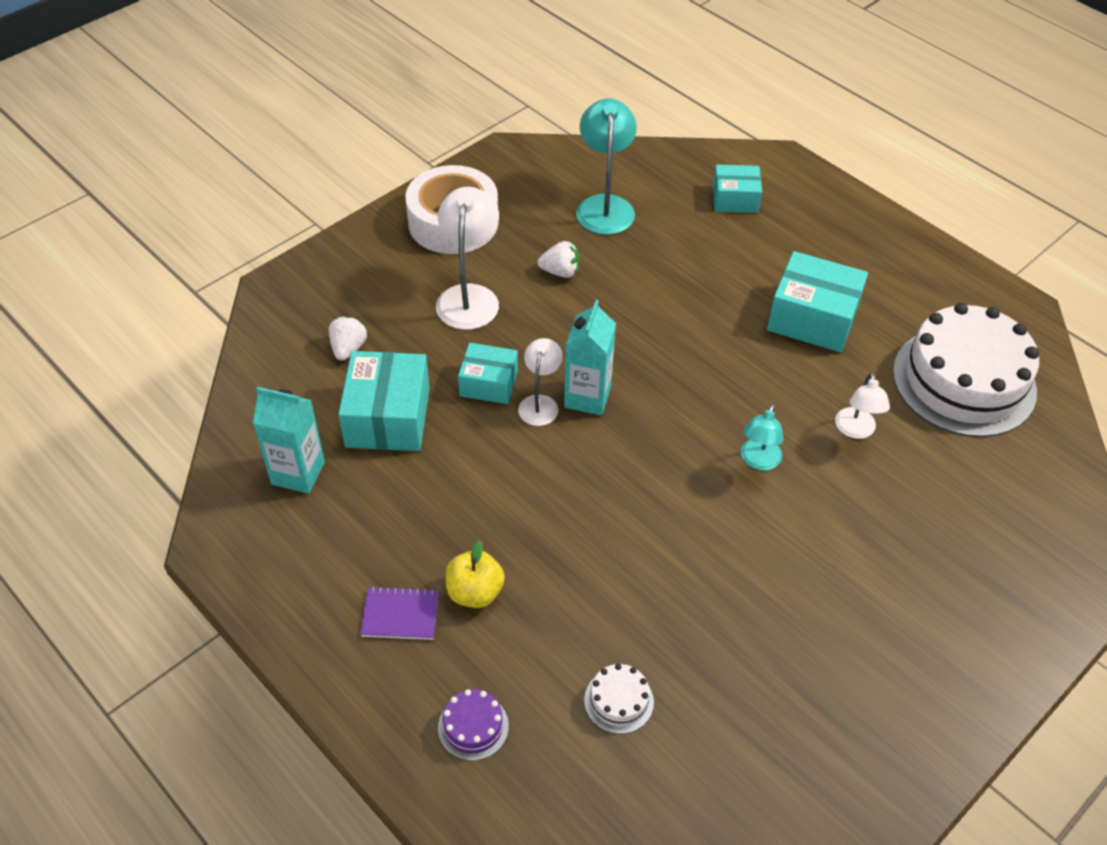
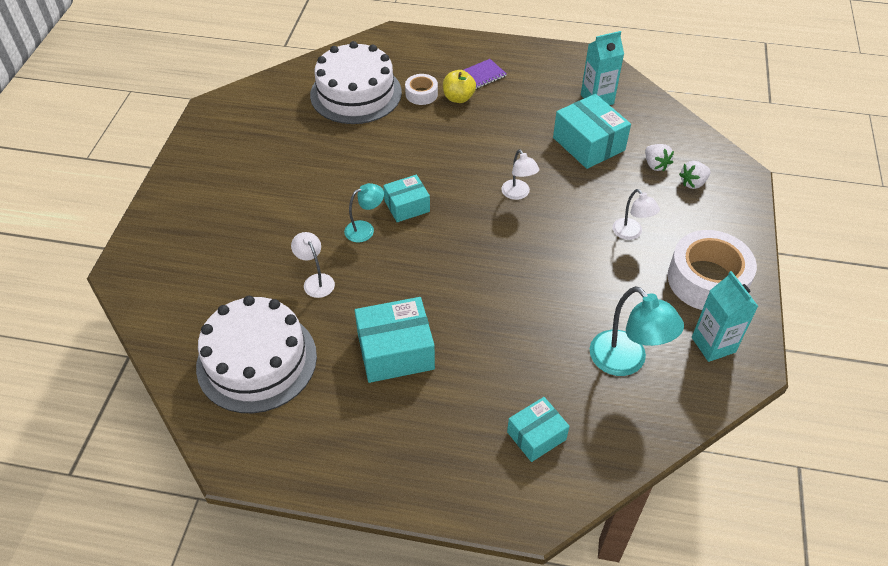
camera: 145 degrees right, 0 degrees up
white lamp [436,187,499,330] -> white lamp [613,189,660,240], size x0.59
purple cake [438,689,509,761] -> none
turquoise box [458,343,518,404] -> turquoise box moved to [383,175,430,222]
white strawberry [537,241,580,278] -> white strawberry moved to [679,161,711,189]
turquoise carton [564,300,616,416] -> turquoise carton moved to [692,271,759,362]
white cake [584,664,654,734] -> white cake [310,41,402,124], size x2.47
turquoise lamp [741,404,783,470] -> turquoise lamp turned 75 degrees clockwise [344,183,384,243]
none -> white tape [405,74,438,105]

